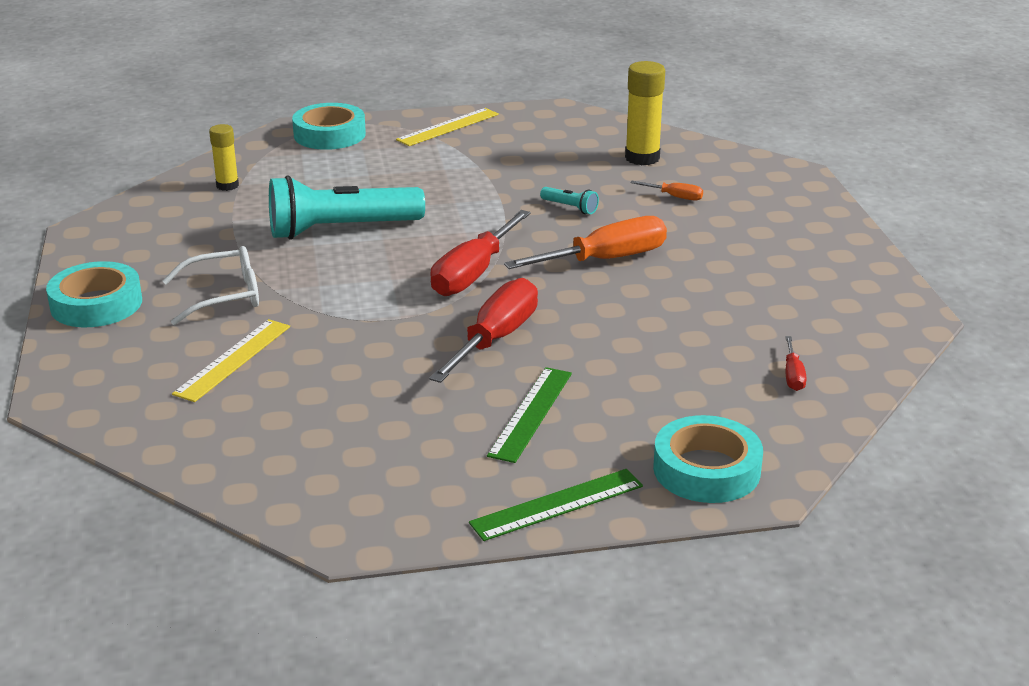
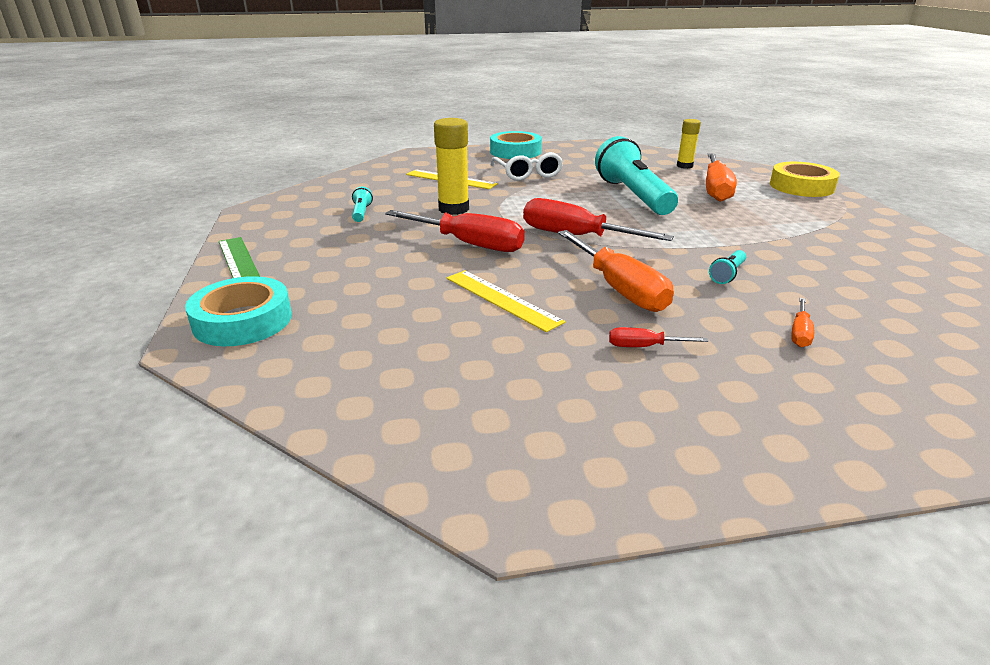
camera: 90 degrees right, 0 degrees up
turquoise tape [292,103,366,150] -> yellow tape [770,162,840,197]
yellow ruler [396,108,499,146] -> yellow ruler moved to [447,270,565,332]
green ruler [487,367,572,463] -> none
yellow glue stick [625,61,665,165] -> yellow glue stick moved to [434,118,469,215]
red screwdriver [785,336,807,391] -> red screwdriver moved to [609,327,708,347]
none -> turquoise flashlight [352,186,373,222]
none -> orange screwdriver [706,153,737,202]

